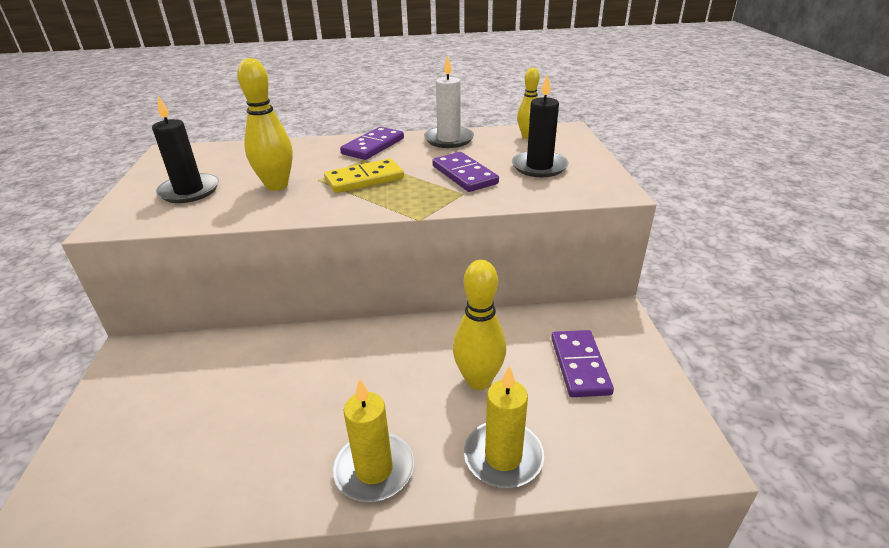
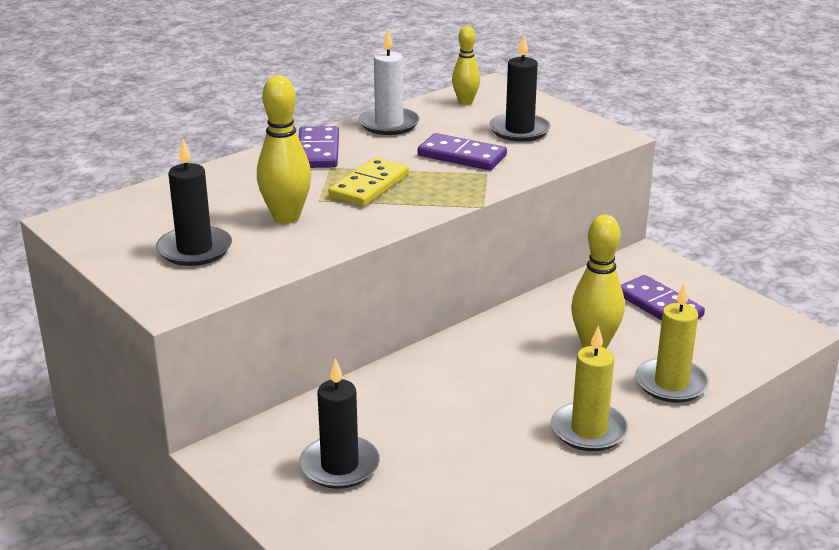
camera: 35 degrees left, 5 degrees down
none -> black candle [299,358,380,489]

